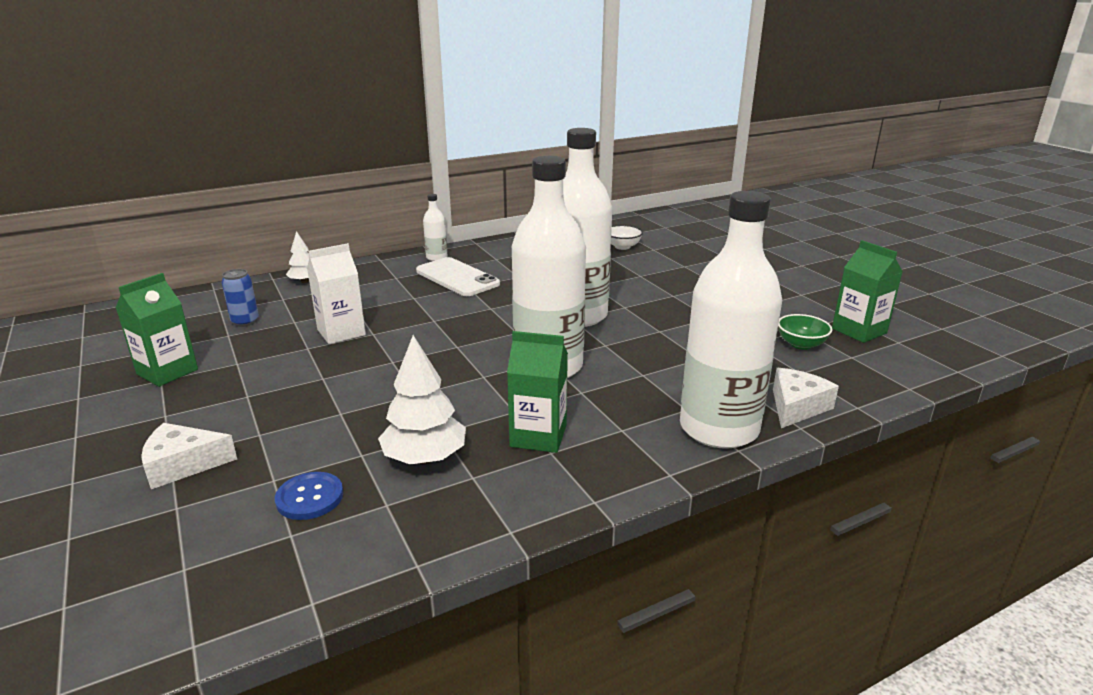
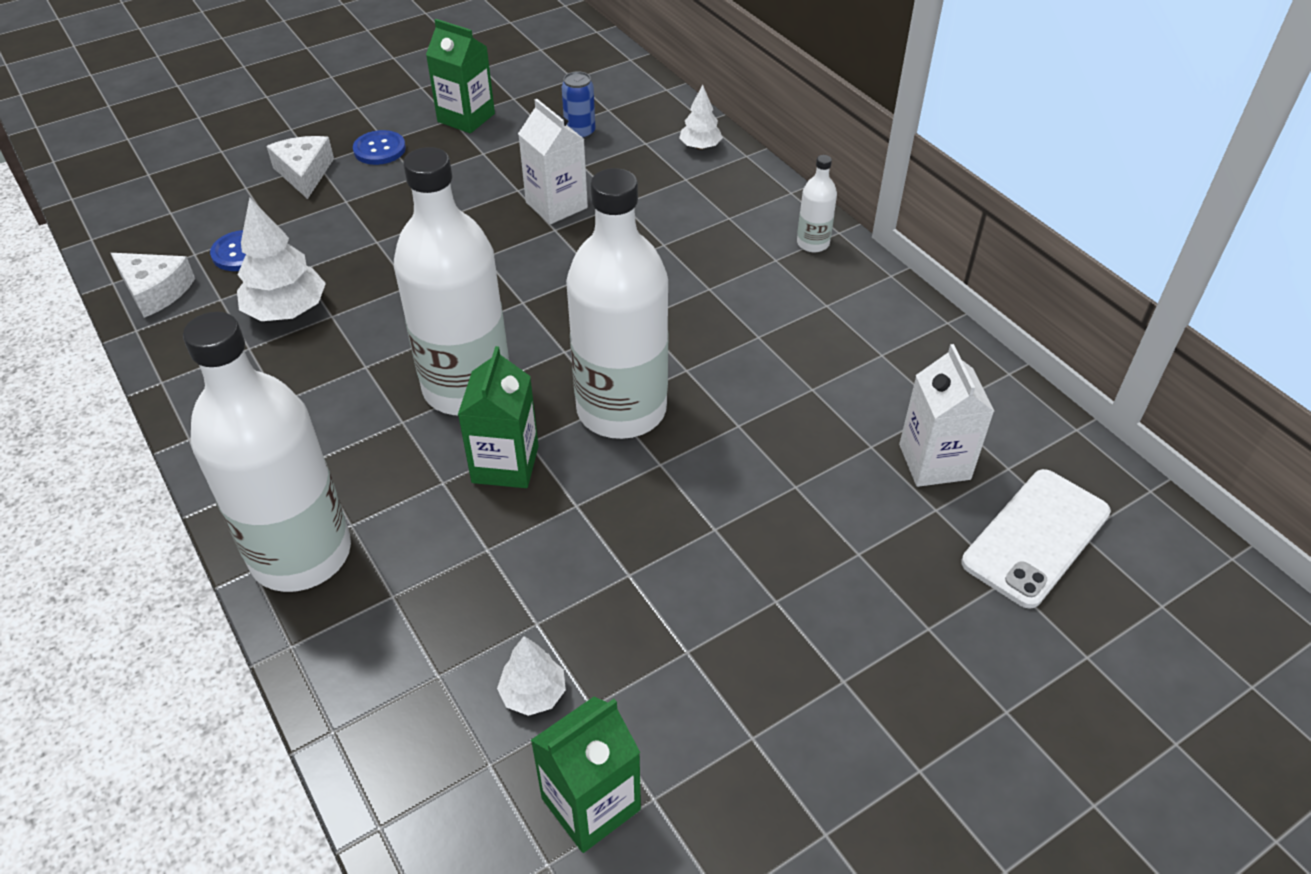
camera: 85 degrees right, 20 degrees up
white phone [416,257,500,296] -> white phone moved to [961,469,1111,609]
green carton [507,331,568,453] -> green carton moved to [458,346,538,488]
white bowl [611,225,643,250] -> white carton [899,344,994,487]
white cheese [773,368,839,428] -> white cheese moved to [111,253,195,318]
green bowl [778,314,832,350] -> white tree [497,636,566,716]
none -> blue button [353,130,406,165]

